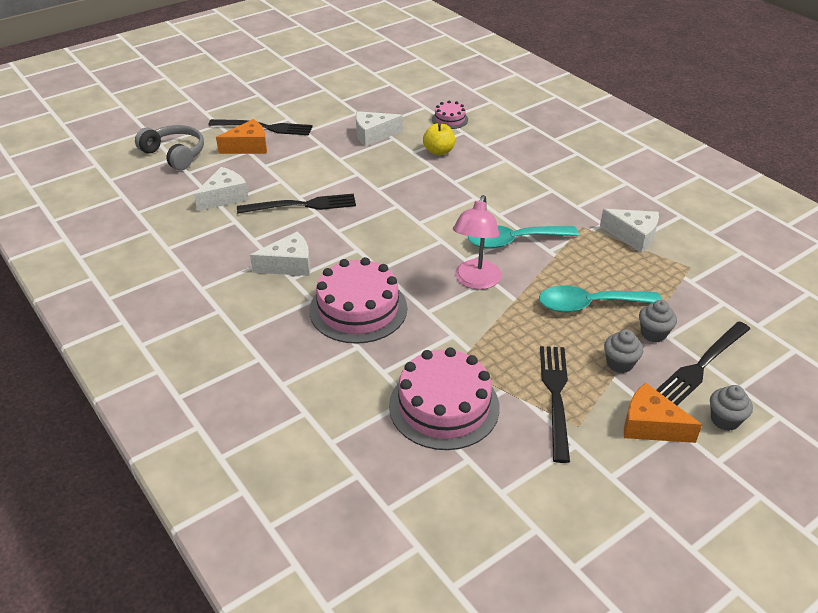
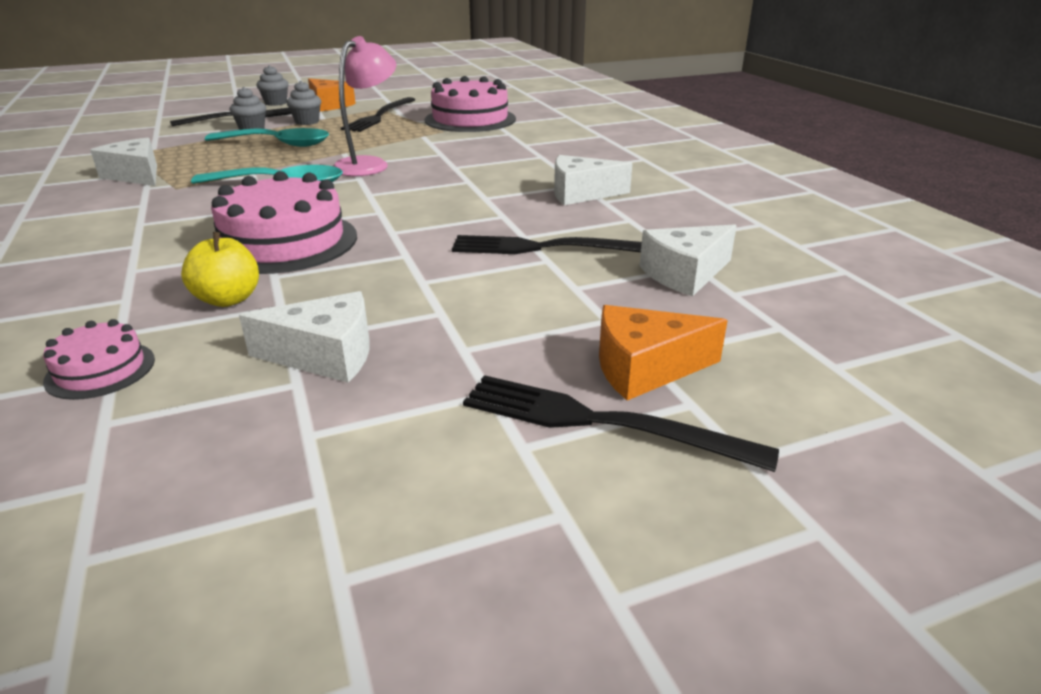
camera: 165 degrees left, 10 degrees down
grey headphones [135,125,204,170] -> none
pink cake [309,257,407,344] -> pink cake moved to [211,171,357,274]

